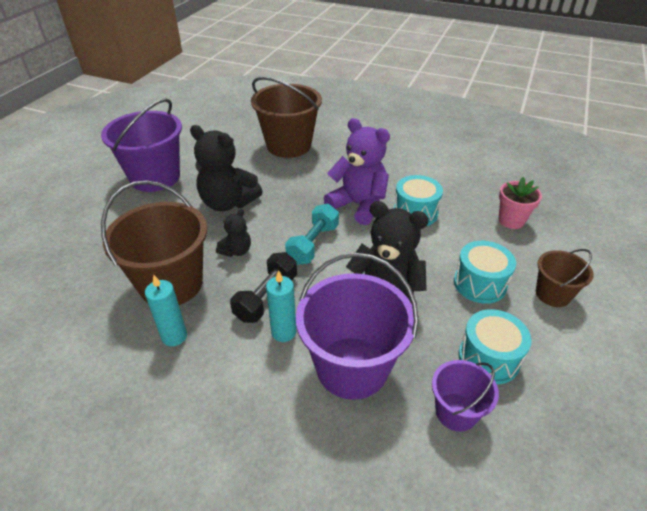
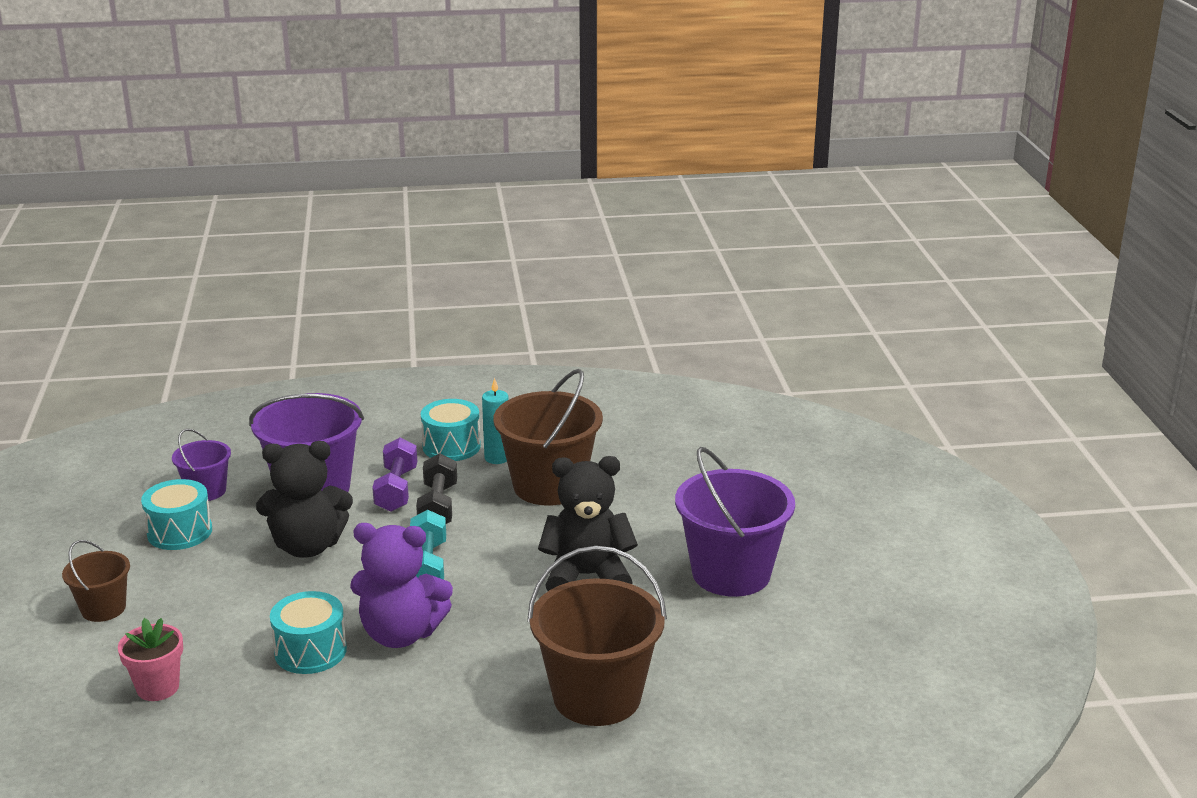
camera: 150 degrees right, 15 degrees down
black teddy bear [216,209,251,257] -> none
turquoise candle [266,270,296,342] -> purple dumbbell [372,438,417,512]
turquoise drum [454,241,516,304] -> turquoise drum moved to [421,399,481,461]

